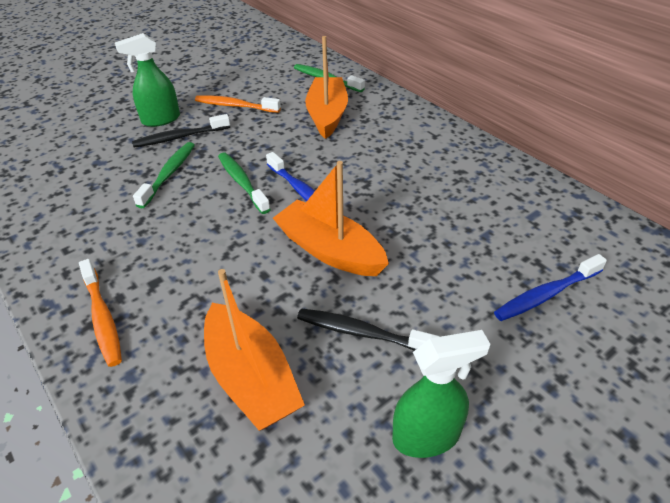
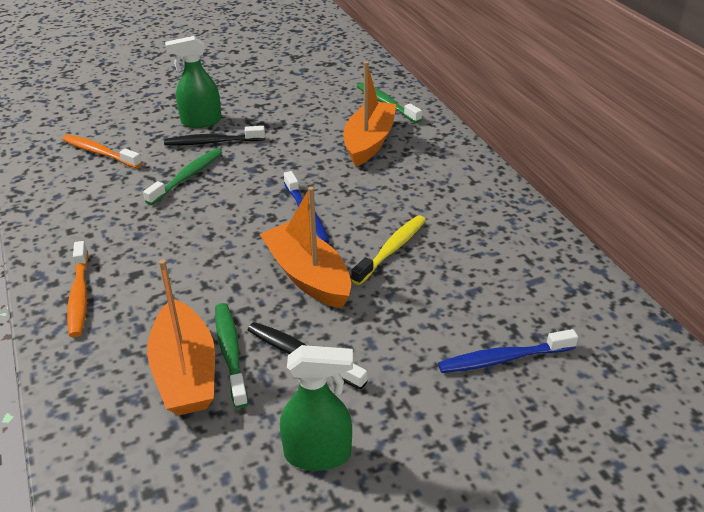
camera: 15 degrees right, 5 degrees down
orange toothbrush [195,95,281,113] -> orange toothbrush moved to [62,135,142,168]
green toothbrush [218,152,271,214] -> green toothbrush moved to [215,303,248,408]
none -> yellow toothbrush [351,215,426,285]

